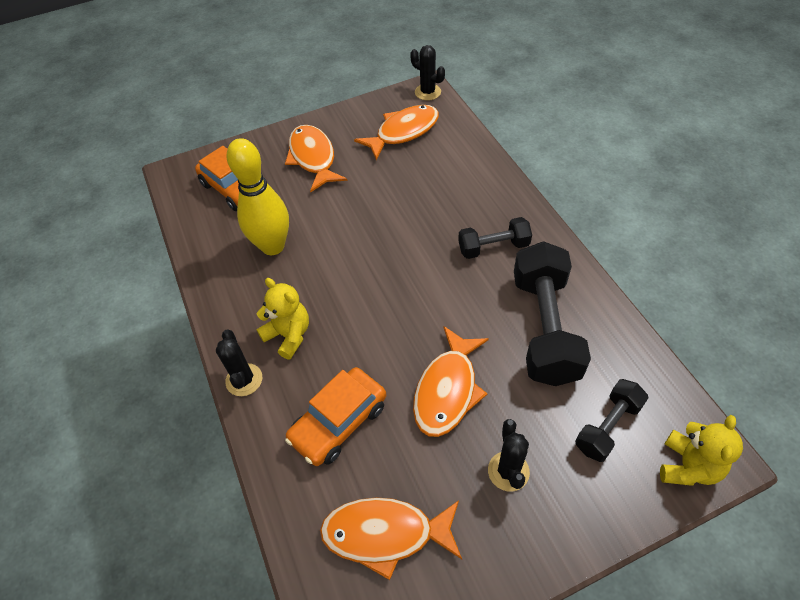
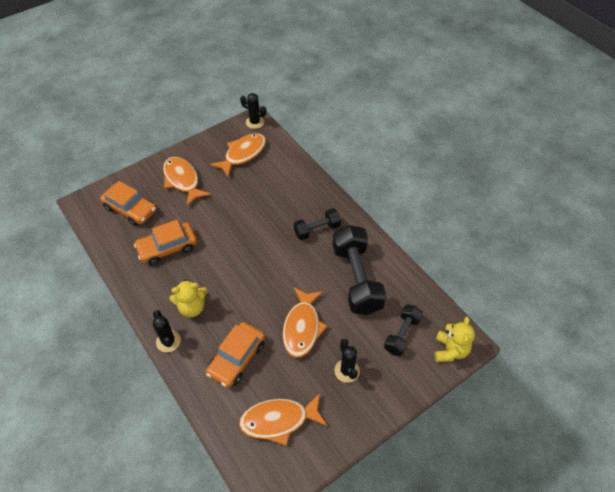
camera: 15 degrees left, 0 degrees up
yellow bowling pin [227,138,289,255] -> orange car [134,220,197,265]
yellow teddy bear [256,278,309,359] -> yellow teddy bear turned 135 degrees clockwise [169,279,208,317]

